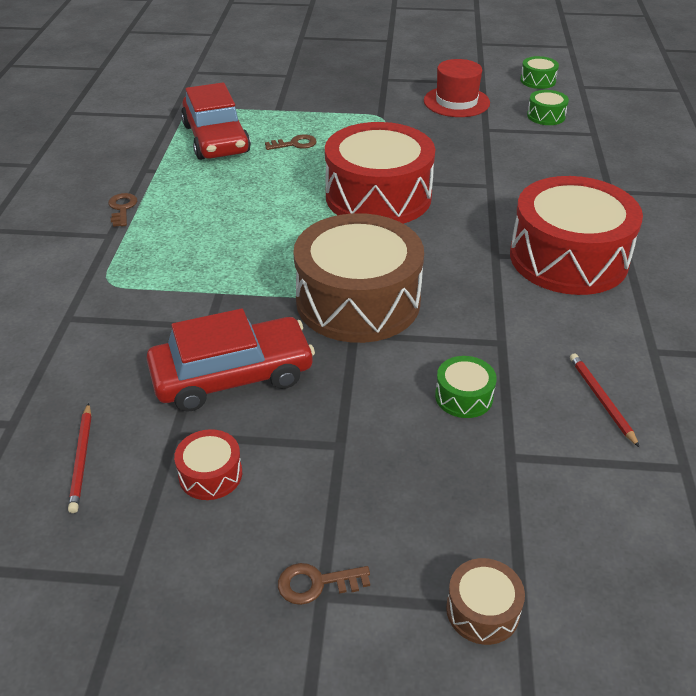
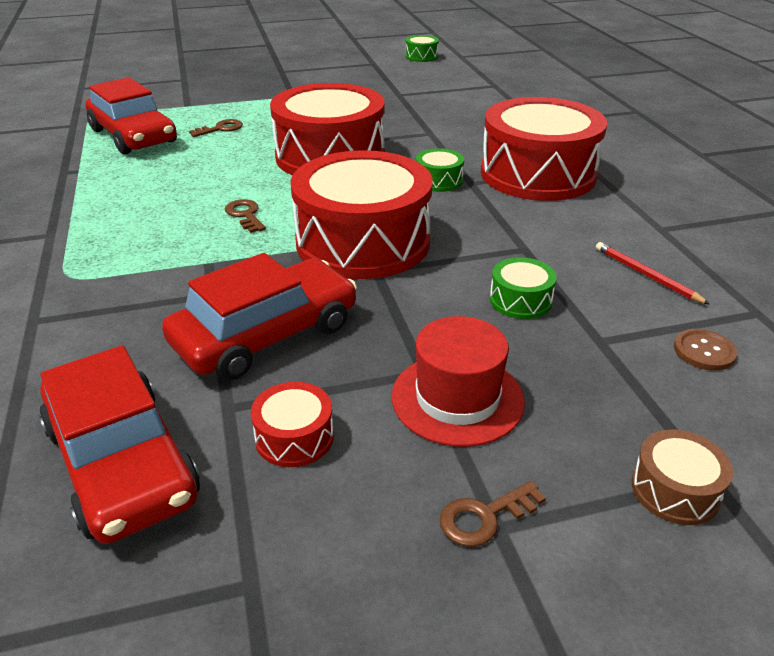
camera: 20 degrees left, 5 degrees down
red pencil [68,403,91,513] -> red car [39,345,200,544]
brown key [108,193,137,227] -> brown key moved to [225,199,266,233]
brown drum [293,213,424,343] -> red drum [291,150,433,279]
red hat [424,59,490,117] -> red hat moved to [391,316,525,447]
green drum [527,90,569,125] -> green drum moved to [416,148,464,192]
none -> brown button [674,329,737,371]

